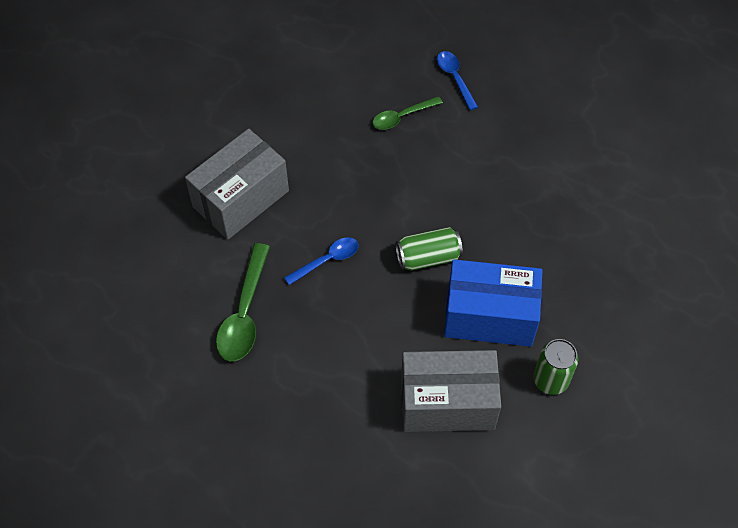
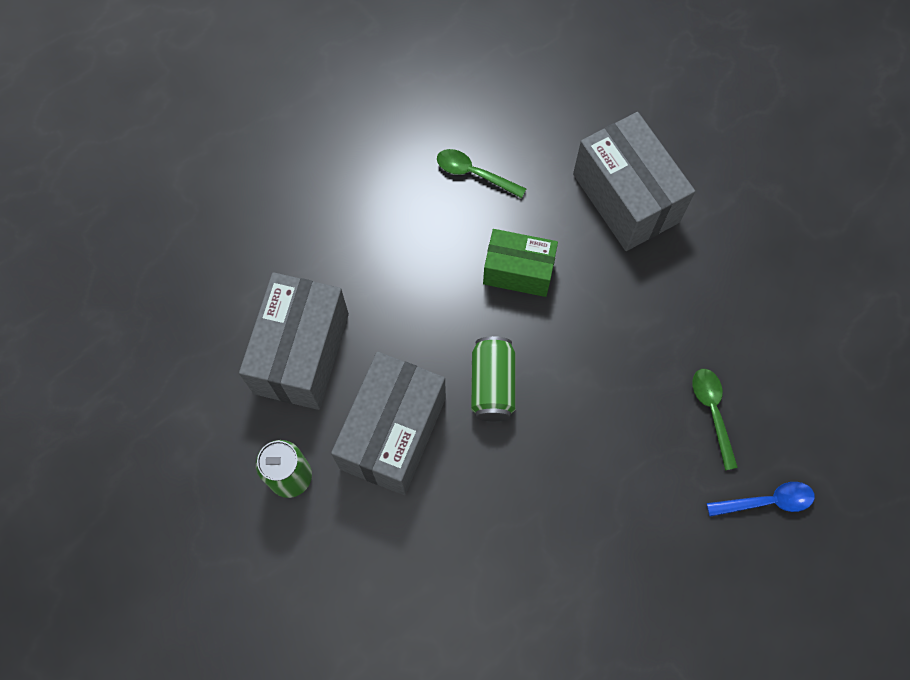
camera: 105 degrees right, 10 degrees up
green spoon [216,243,270,361] -> green spoon [437,149,526,198], size x0.62
blue spoon [284,237,358,285] -> green box [483,229,558,297]
blue box [444,259,543,347] -> grey box [331,352,446,495]

